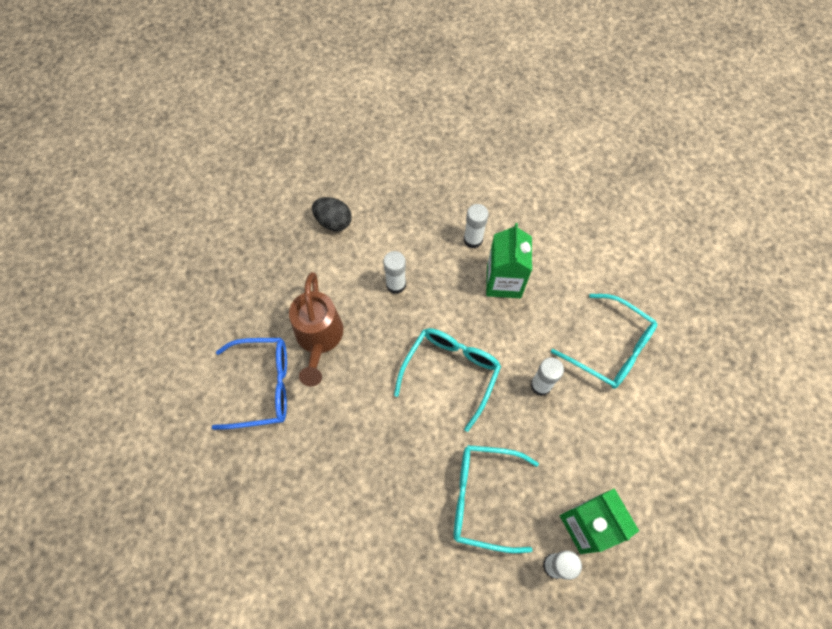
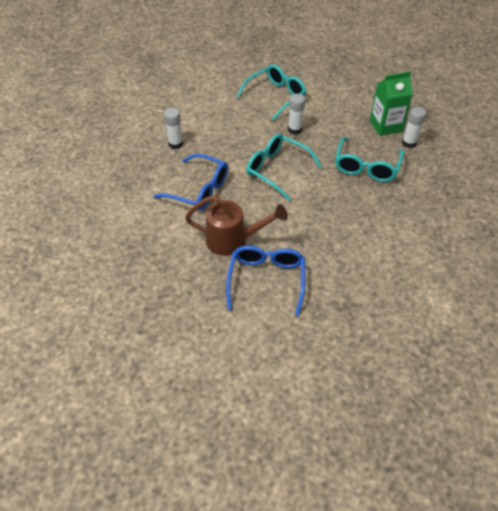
camera: 80 degrees left, 15 degrees down
black egg [312,197,352,231] -> none
white glue stick [383,251,406,294] -> blue glasses [153,154,228,210]
green carton [486,223,532,298] -> none

